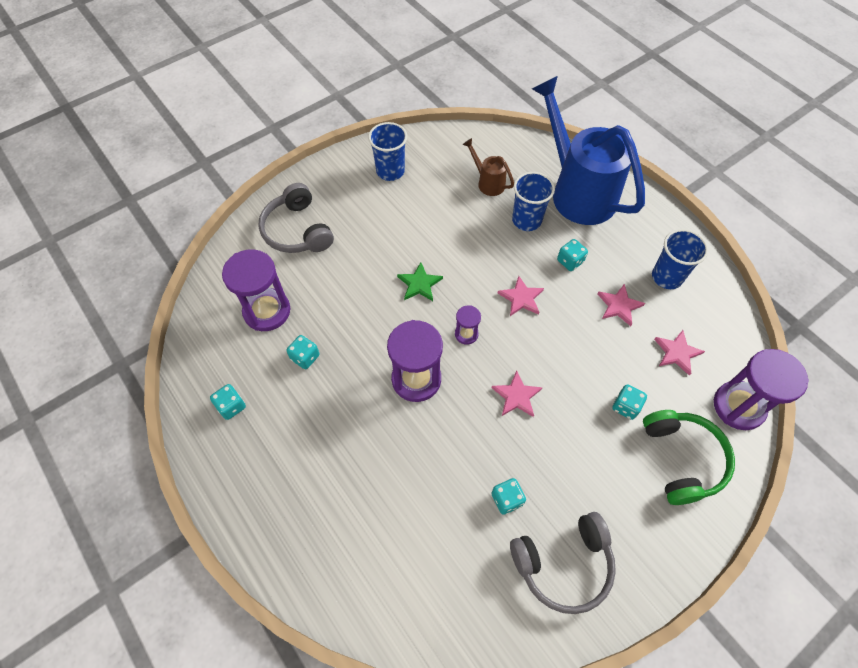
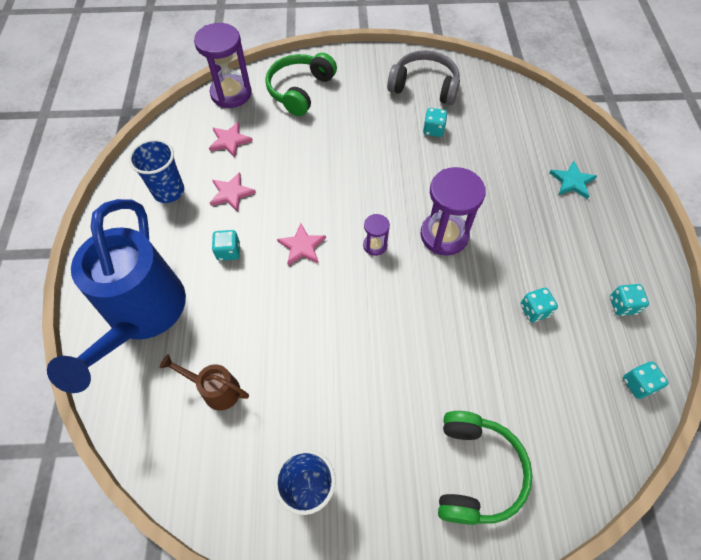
camera: 145 degrees left, 0 degrees up
purple hourglass [222,249,290,331] -> none
grey headphones [258,183,334,253] -> green headphones [438,411,532,525]
green star [397,262,443,301] -> none
brown watering can [463,138,514,196] -> brown watering can turned 120 degrees clockwise [159,354,249,410]
pink star [492,370,543,417] -> none
blue cup [512,172,555,231] -> none
turquoise dice [612,384,647,420] -> turquoise dice moved to [623,361,669,399]
none -> turquoise star [550,160,597,199]

